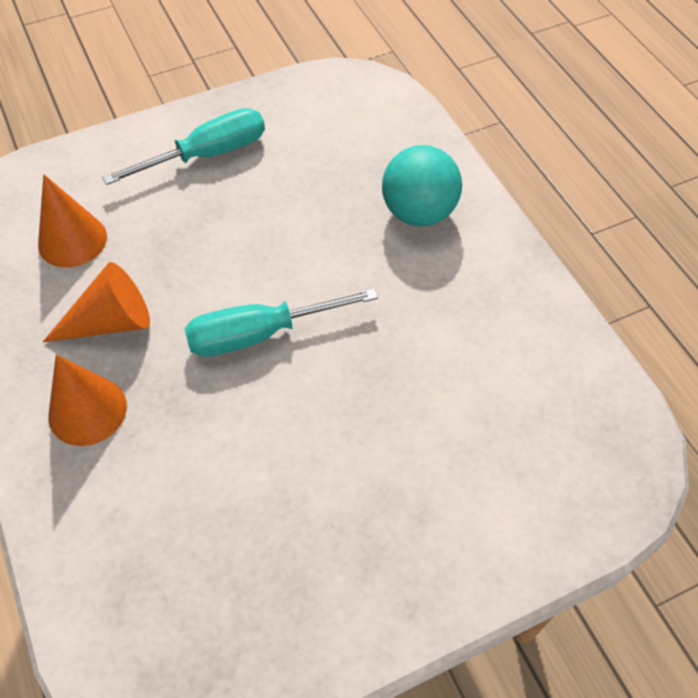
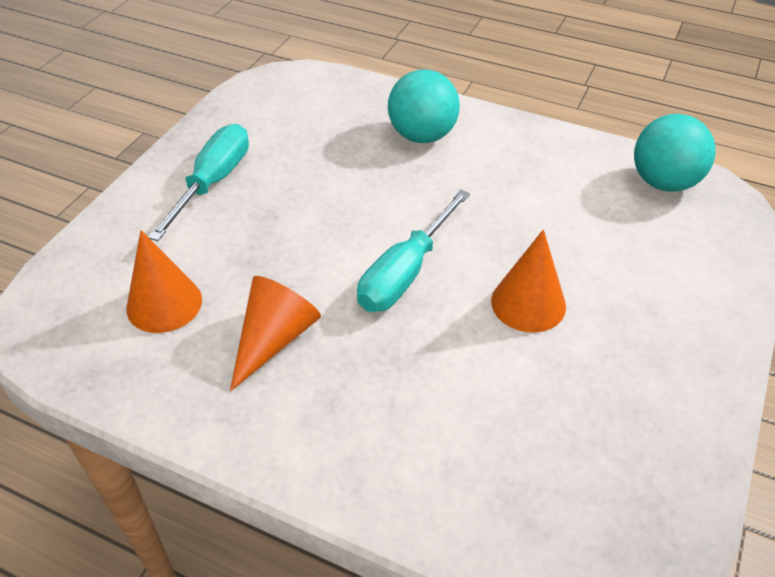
camera: 40 degrees left, 10 degrees down
orange cone [48,355,127,446] -> orange cone moved to [491,229,566,333]
none -> turquoise ball [634,114,716,192]

